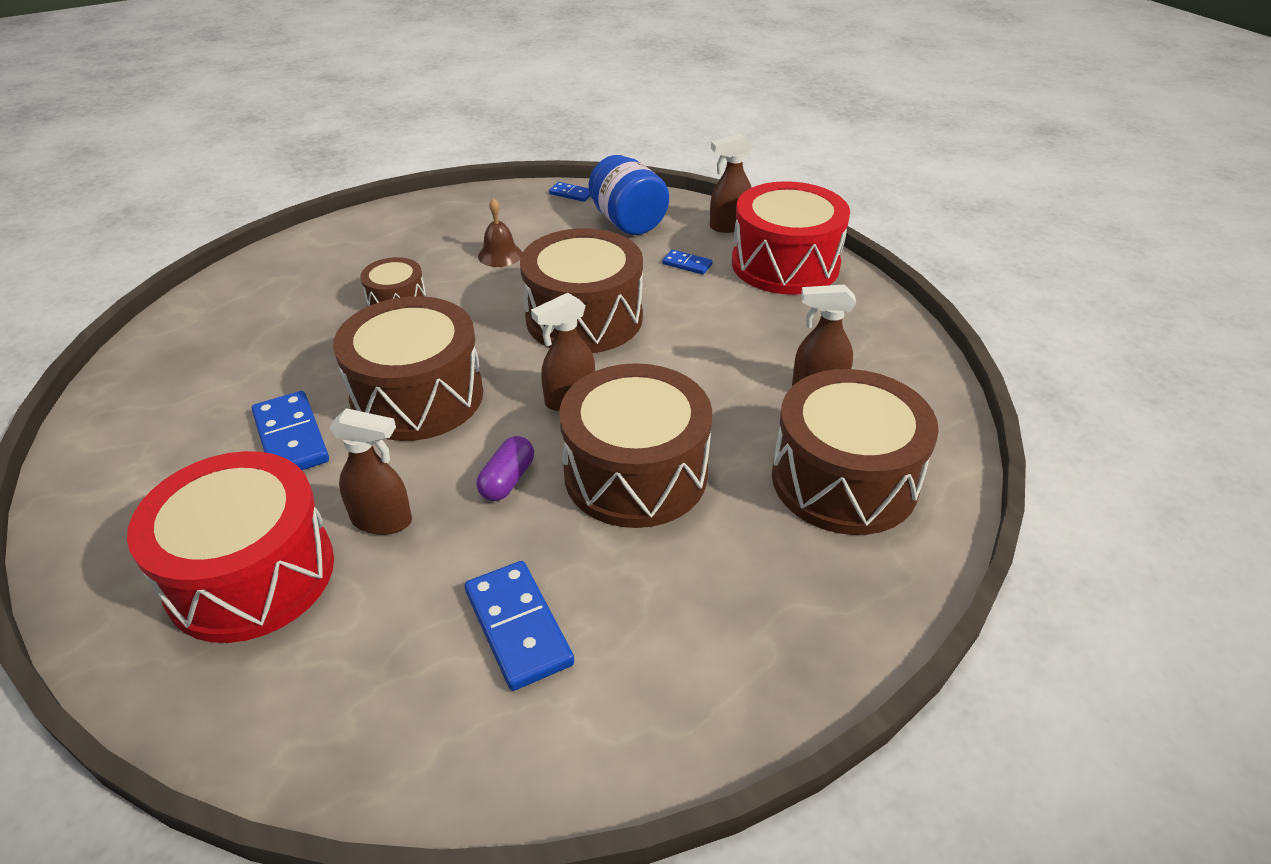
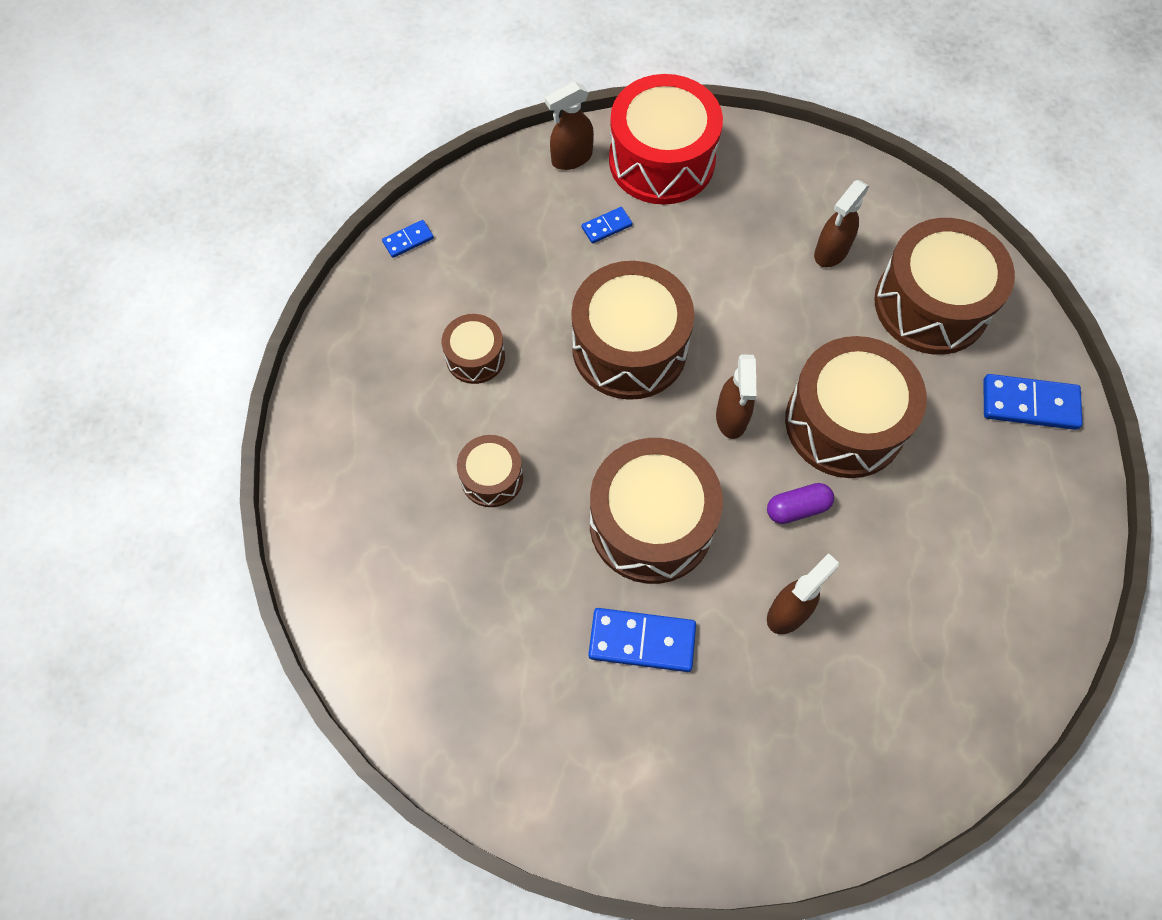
camera: 55 degrees left, 25 degrees up
red drum [127,451,334,643] -> none
blue domino [465,561,574,691] -> blue domino moved to [983,374,1083,430]
purple capsule [476,436,534,501] -> purple capsule turned 75 degrees counterclockwise [767,483,834,524]
brown bell [478,198,522,267] -> brown drum [442,314,505,384]
blue jar [588,155,669,235] -> none
brown spray bottle [710,134,753,233] -> brown spray bottle turned 45 degrees clockwise [545,82,594,170]

